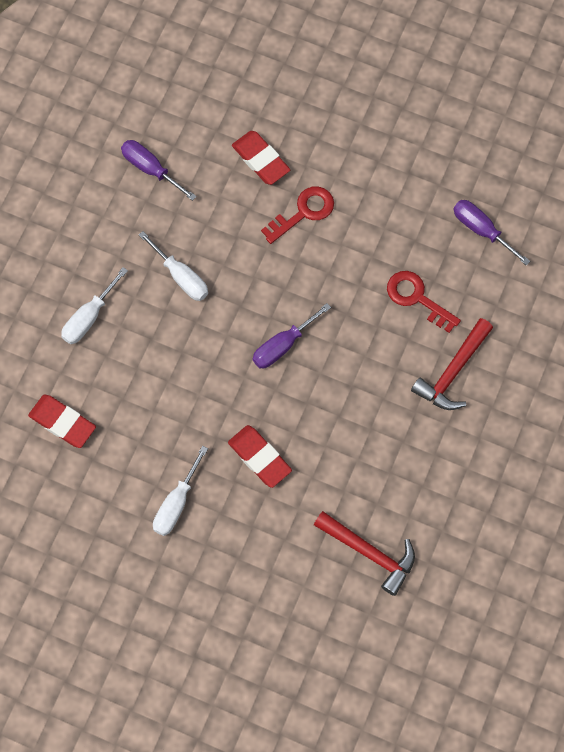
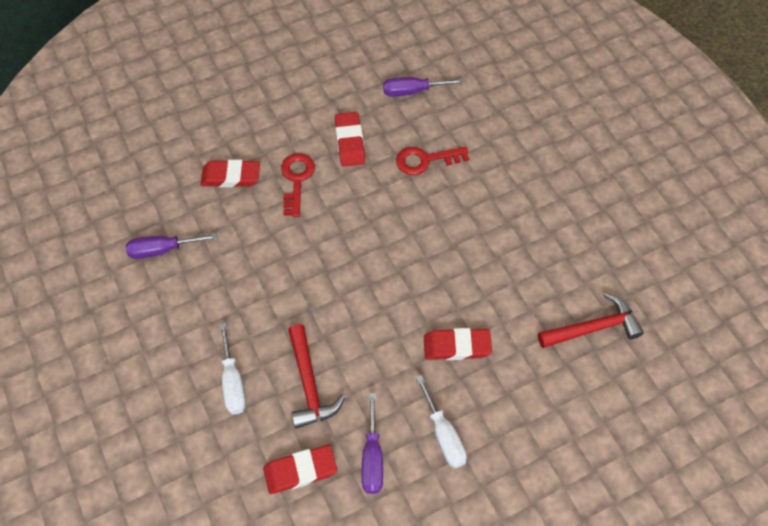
camera: 50 degrees left, 10 degrees down
white screwdriver [139,231,208,301] -> none
purple screwdriver [253,303,331,368] -> purple screwdriver moved to [362,393,383,494]
red hammer [411,318,493,410] -> red hammer moved to [288,324,345,429]
none -> red eraser [335,112,365,167]

